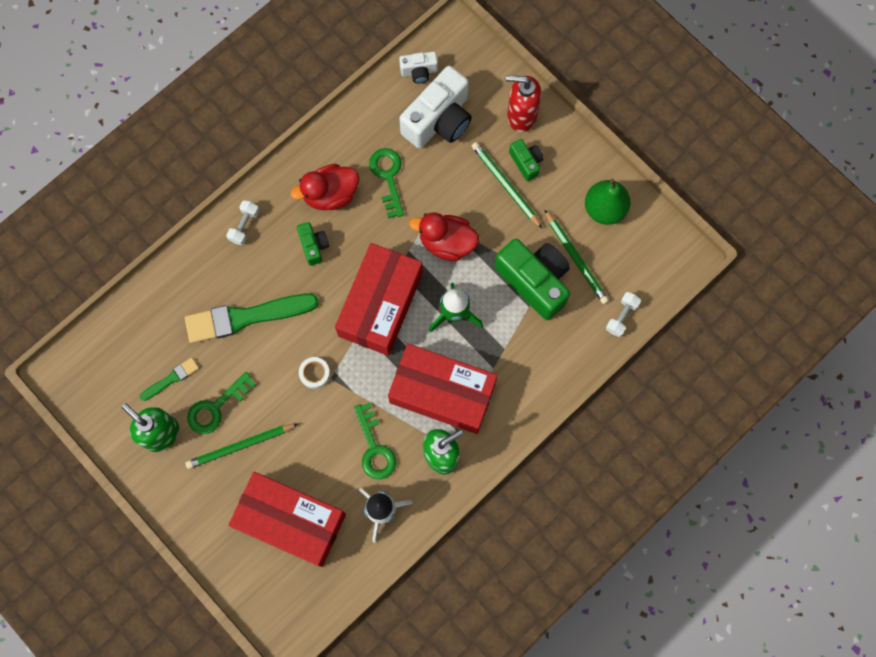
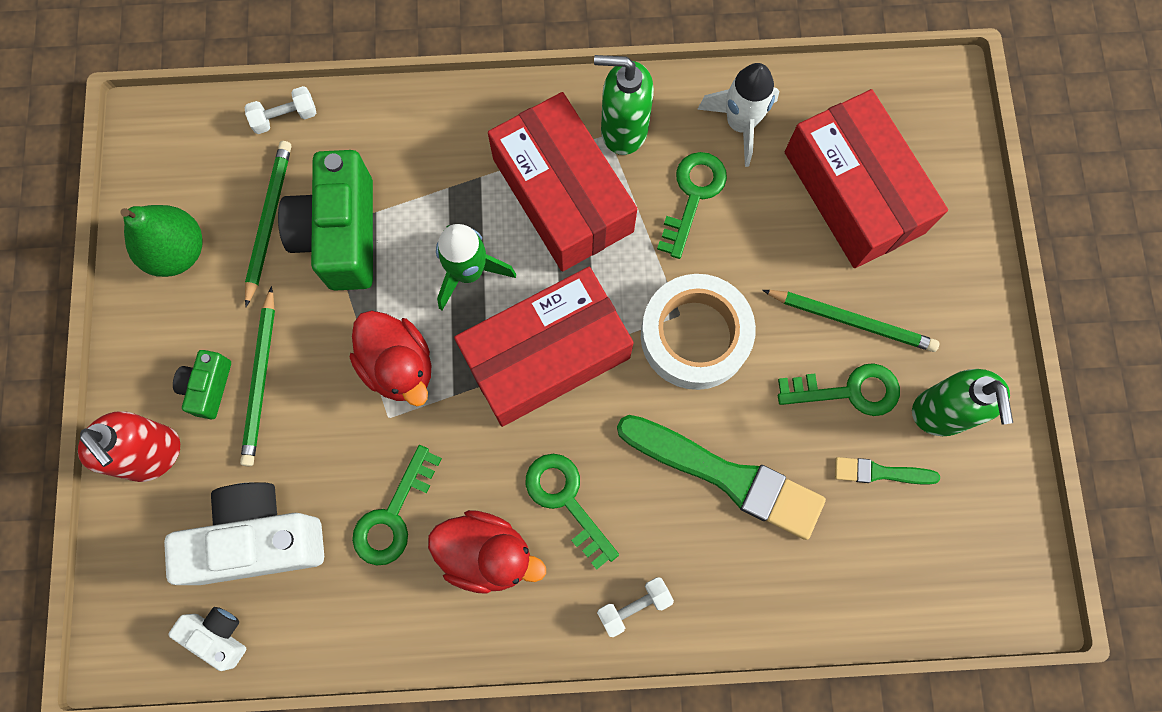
camera: 140 degrees left, 0 degrees up
green camera [297,222,329,266] -> green key [526,454,619,570]
white tape [299,357,330,389] -> white tape [641,274,756,390], size x2.30

